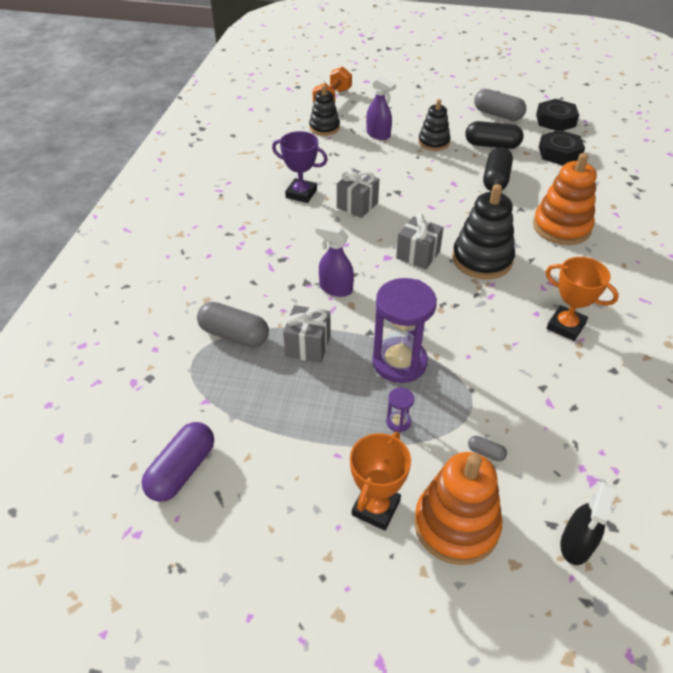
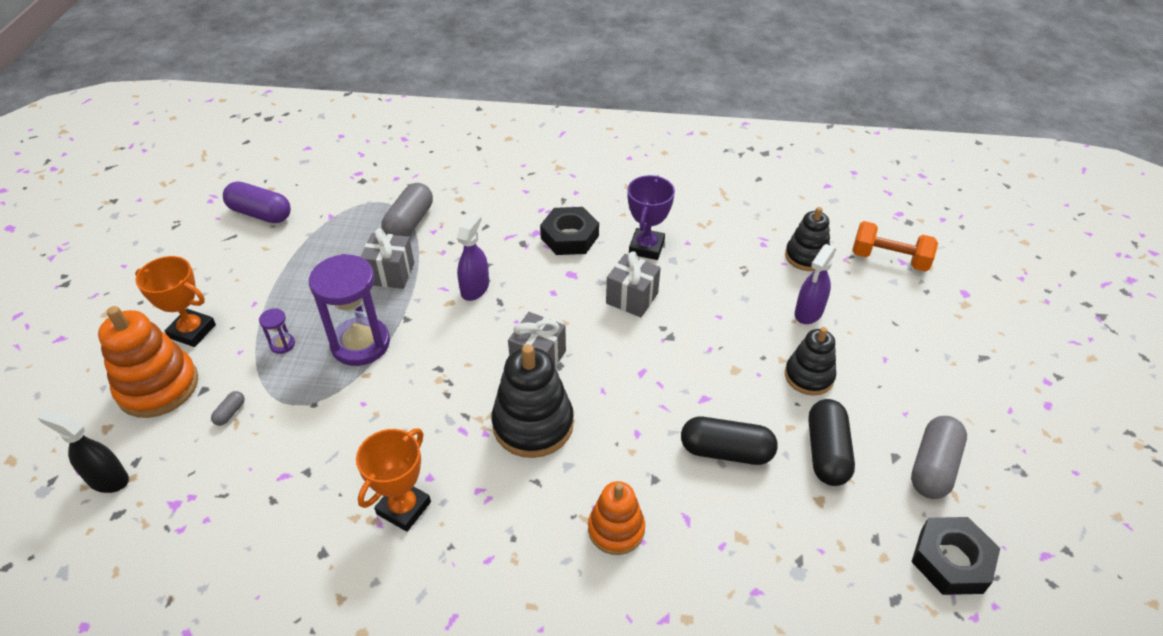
camera: 85 degrees right, 0 degrees up
orange stacking toy [533,153,597,245] -> orange stacking toy [588,481,645,555], size x0.64
black nut [539,130,585,165] -> black nut moved to [540,207,599,255]

